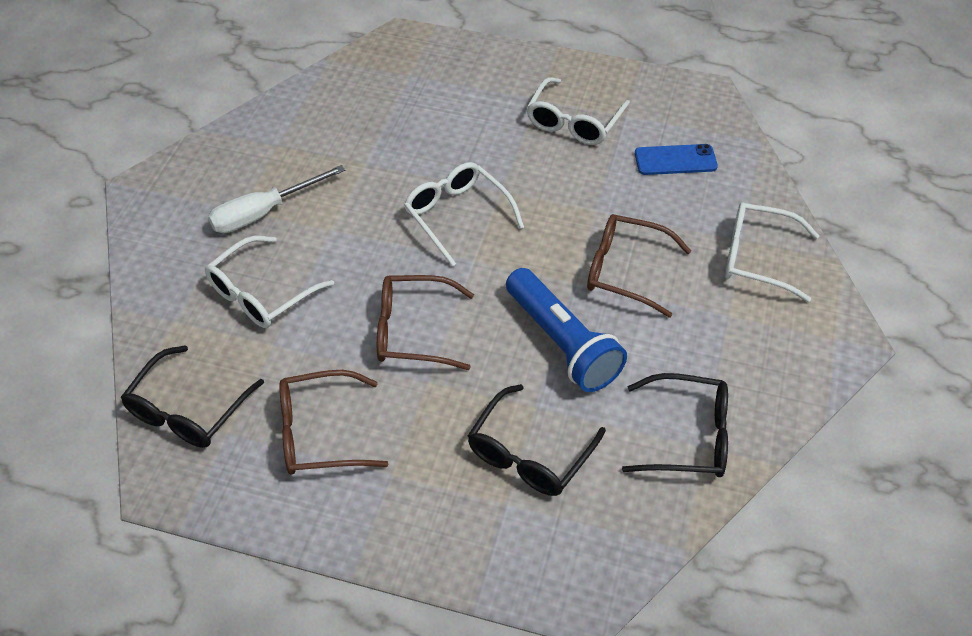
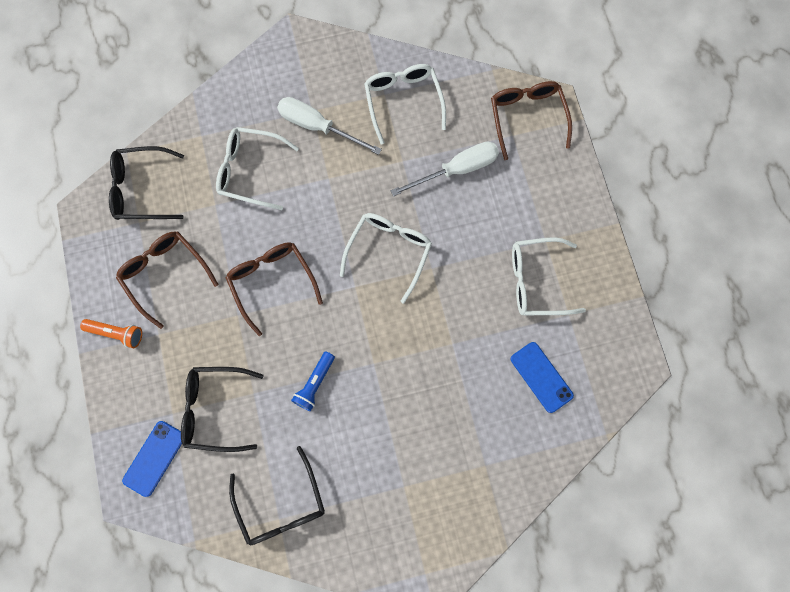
camera: 60 degrees right, 25 degrees up
blue flashlight [506,268,627,392] -> blue flashlight [291,351,335,411], size x0.52
brown glasses [587,214,691,318] -> brown glasses moved to [491,81,572,160]
white glasses [725,202,819,302] -> white glasses moved to [364,64,446,144]
none -> orange flashlight [80,319,142,348]
none -> blue phone [122,421,182,497]
none -> white screwdriver [391,141,499,197]

